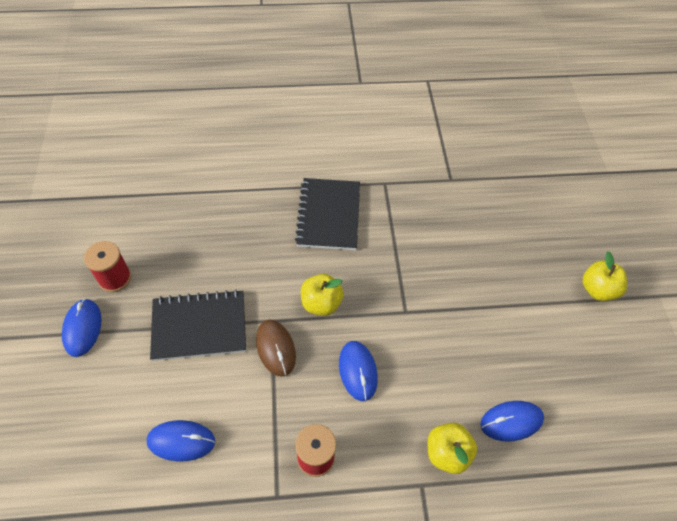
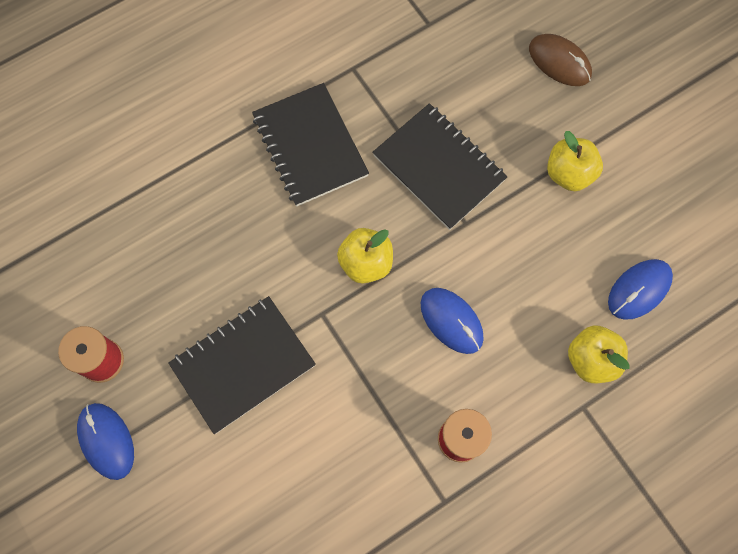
camera: 25 degrees left, 15 degrees up
blue mouse [147,420,215,461] -> none
brown mouse [256,320,296,377] -> brown mouse moved to [529,34,592,86]
yellow apple [582,251,627,301] -> yellow apple moved to [547,131,603,191]
none -> black notebook [372,103,507,230]

